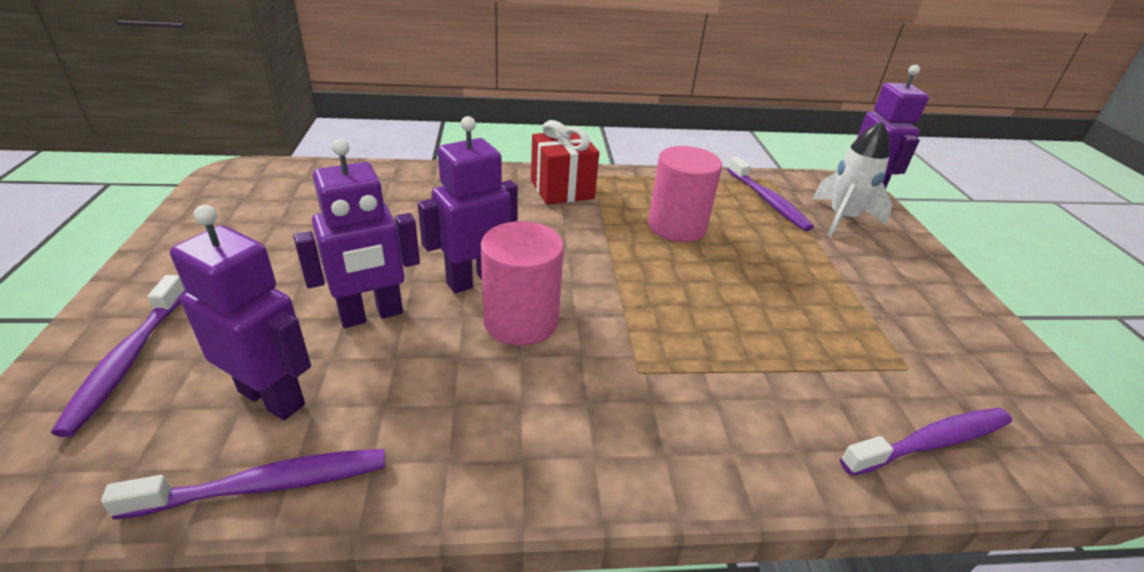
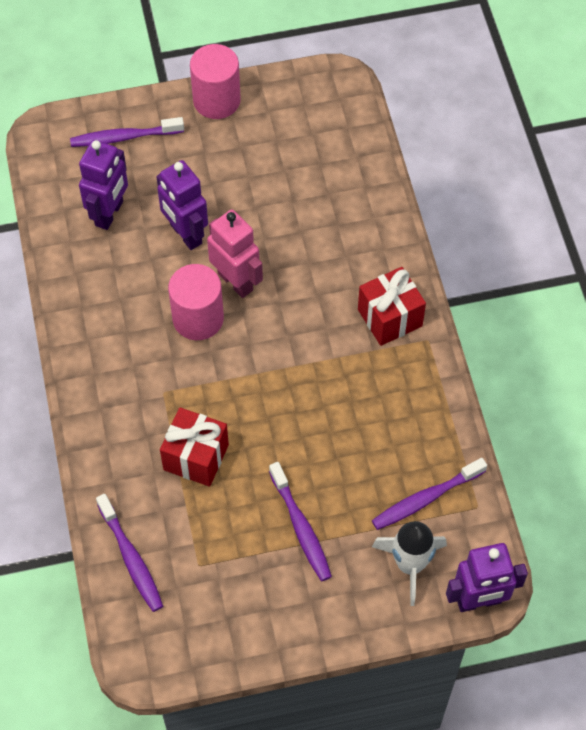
camera: 85 degrees right, 25 degrees up
purple toothbrush [101,449,385,519] -> purple toothbrush moved to [269,462,332,581]
purple robot [418,116,518,294] -> pink robot [207,210,263,298]
pink cylinder [648,146,722,242] -> pink cylinder moved to [190,44,241,119]
none -> red gift [160,407,229,487]

